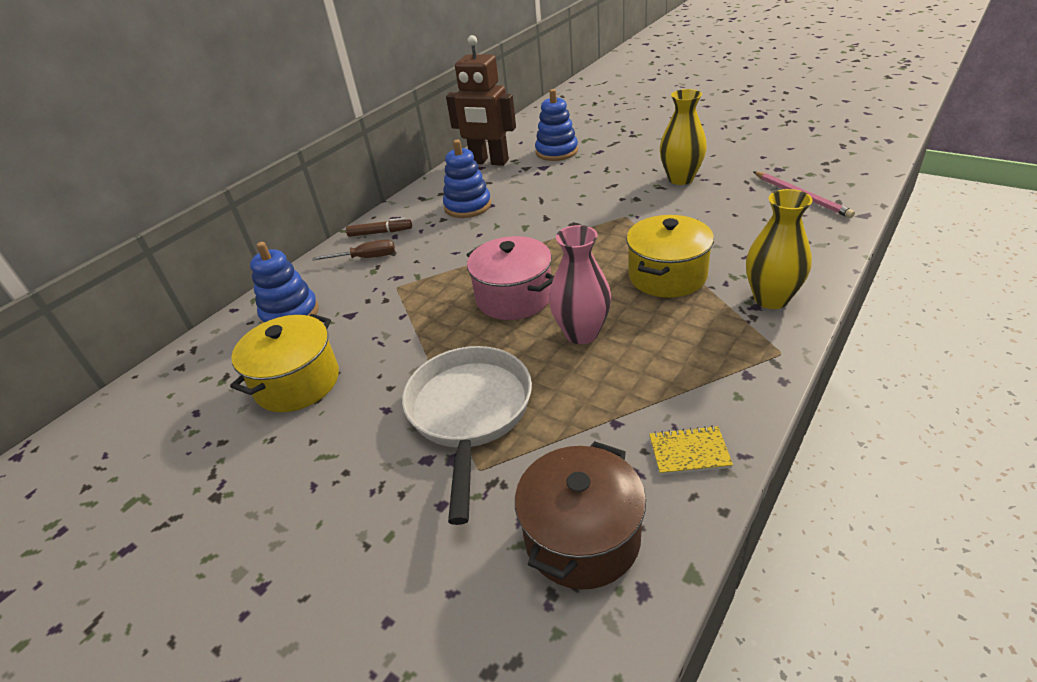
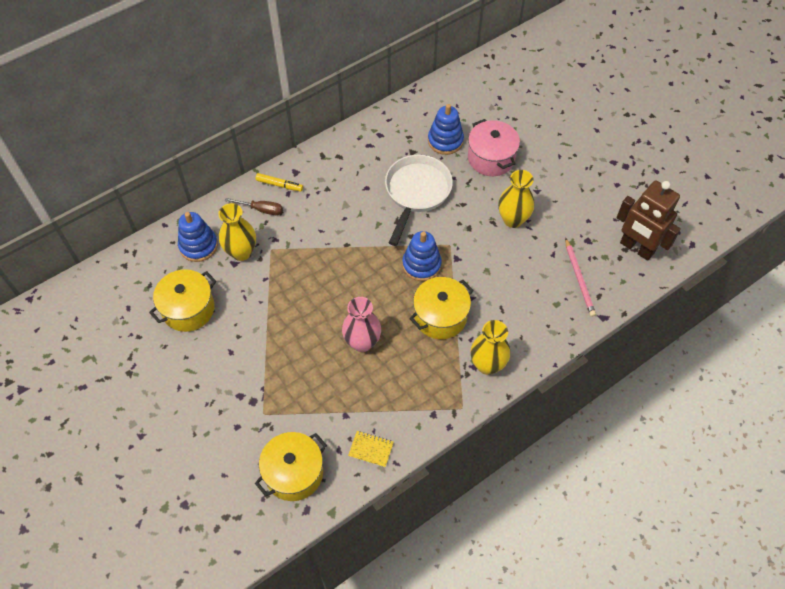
camera: 15 degrees right, 20 degrees up
brown marker [346,218,412,237] -> yellow marker [256,173,303,192]
white pan [402,346,532,525] -> white pan moved to [385,155,453,246]
blue stacking toy [443,140,491,218] -> blue stacking toy moved to [402,231,442,281]
brown robot [446,35,516,166] -> brown robot moved to [616,181,681,261]
pink pot [467,236,554,320] -> pink pot moved to [468,119,520,176]
brown pot [515,441,646,589] -> yellow pot [255,432,327,501]
none -> yellow vase [218,203,256,261]

